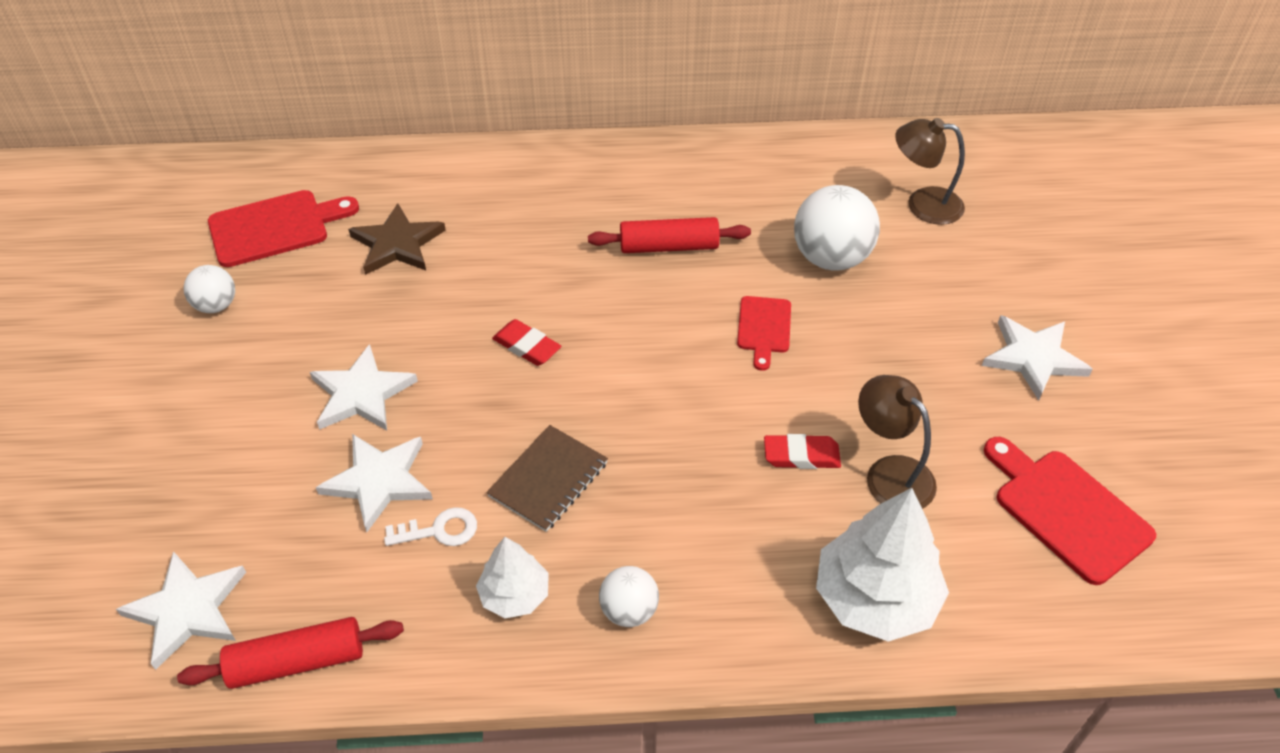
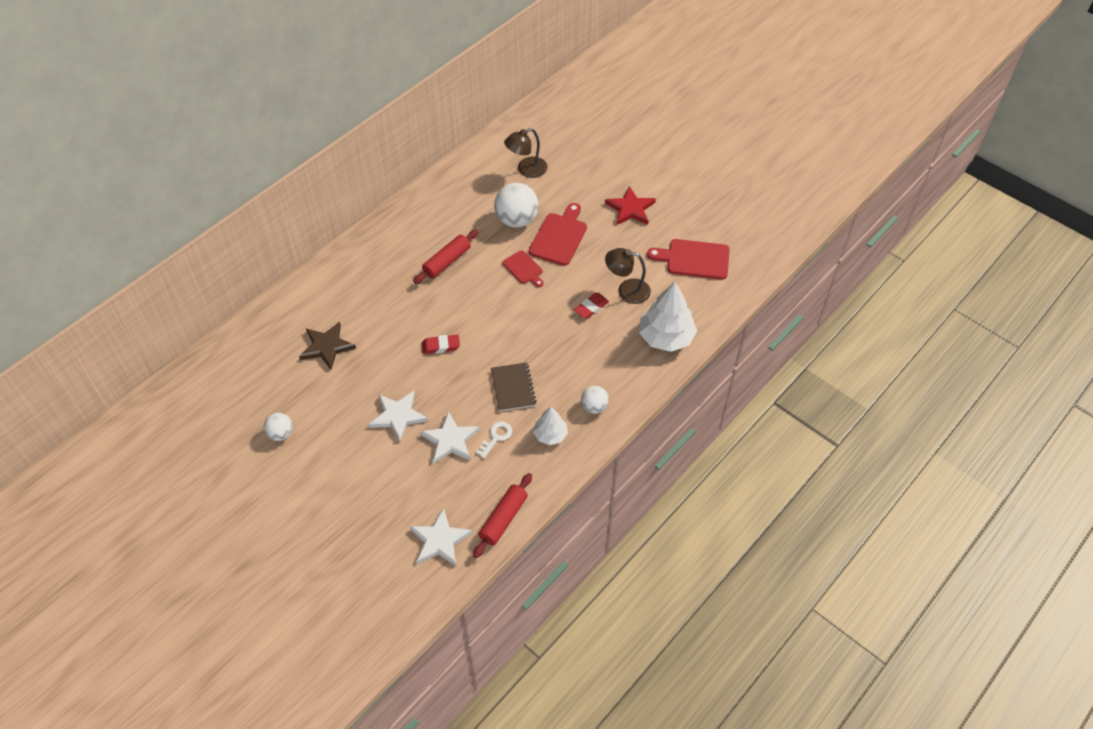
camera: 45 degrees left, 5 degrees up
red cutting board [208,190,359,267] -> red cutting board moved to [529,203,587,266]
white star [982,315,1093,400] -> red star [605,186,656,225]

